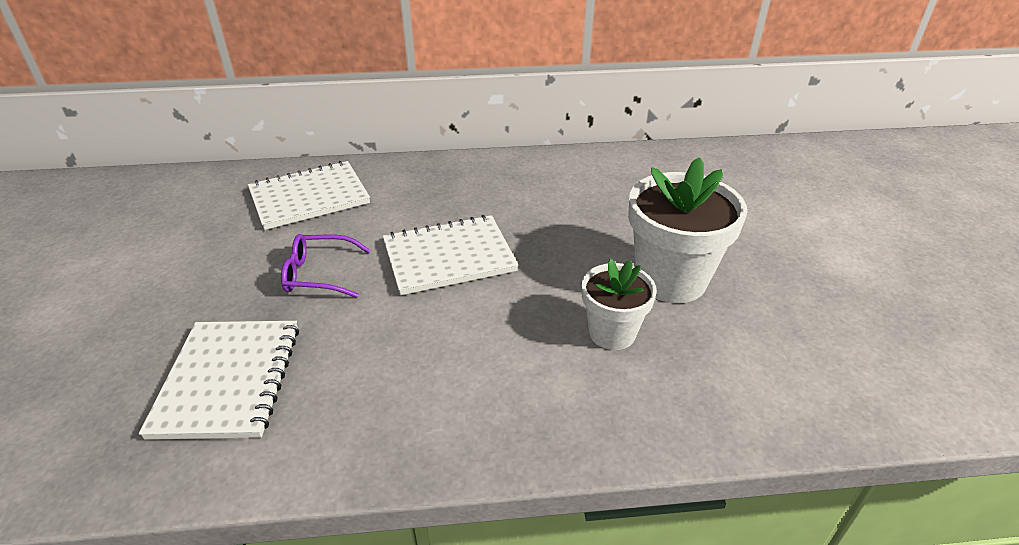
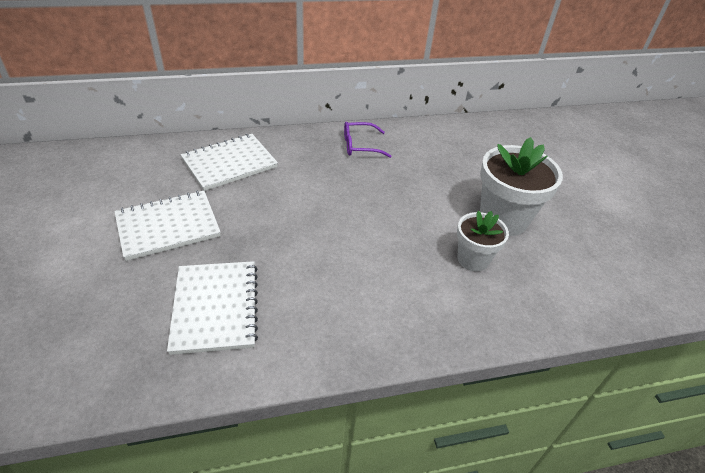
camera: 10 degrees left, 5 degrees up
purple glasses [281,234,371,298] -> purple glasses moved to [344,122,391,158]
white notebook [383,215,518,295] -> white notebook moved to [114,191,221,261]

